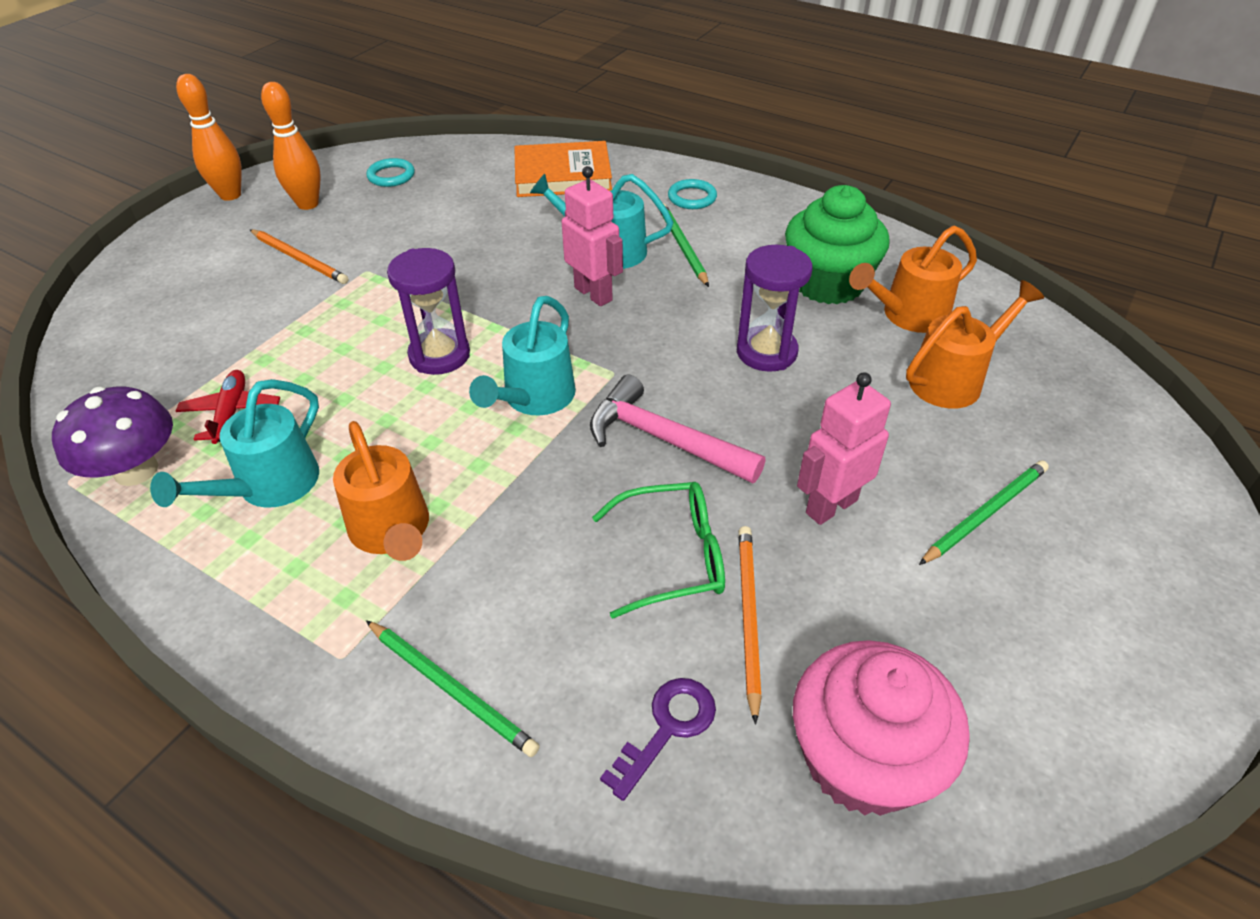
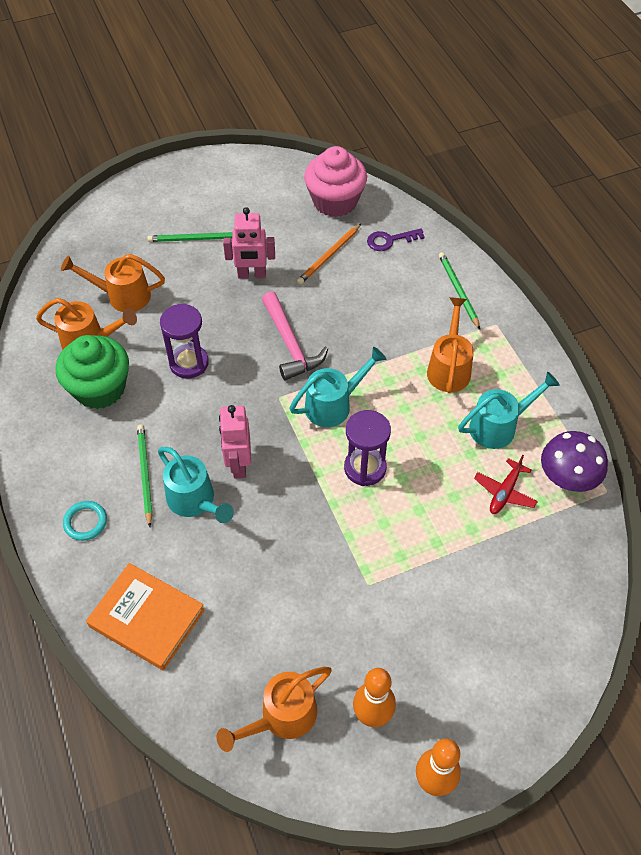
camera: 145 degrees left, 10 degrees up
orange pencil [249,229,348,284] -> none
turquoise ring [366,158,415,187] -> orange watering can [217,667,332,752]
green glasses [592,482,725,619] -> none
green pencil [660,203,709,287] -> green pencil turned 150 degrees clockwise [137,425,152,527]

